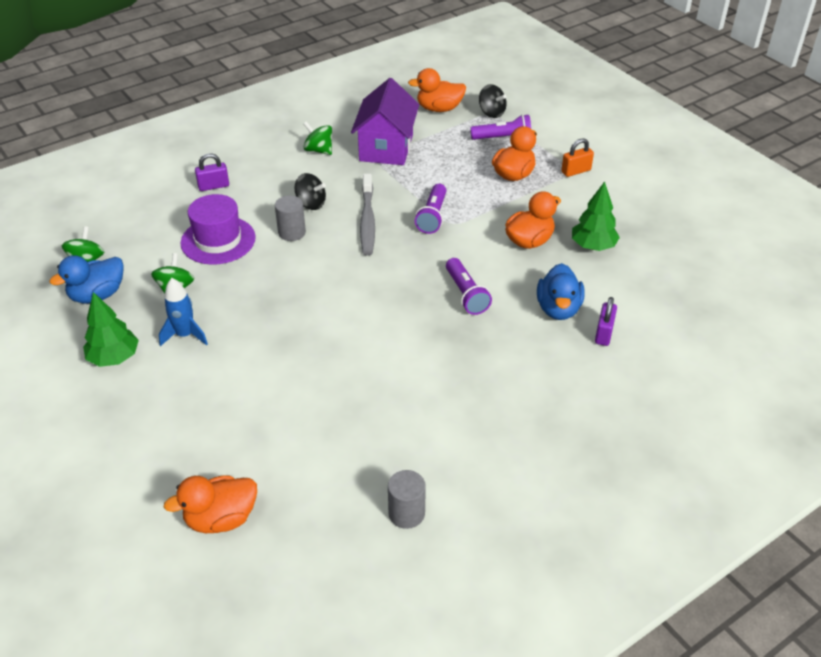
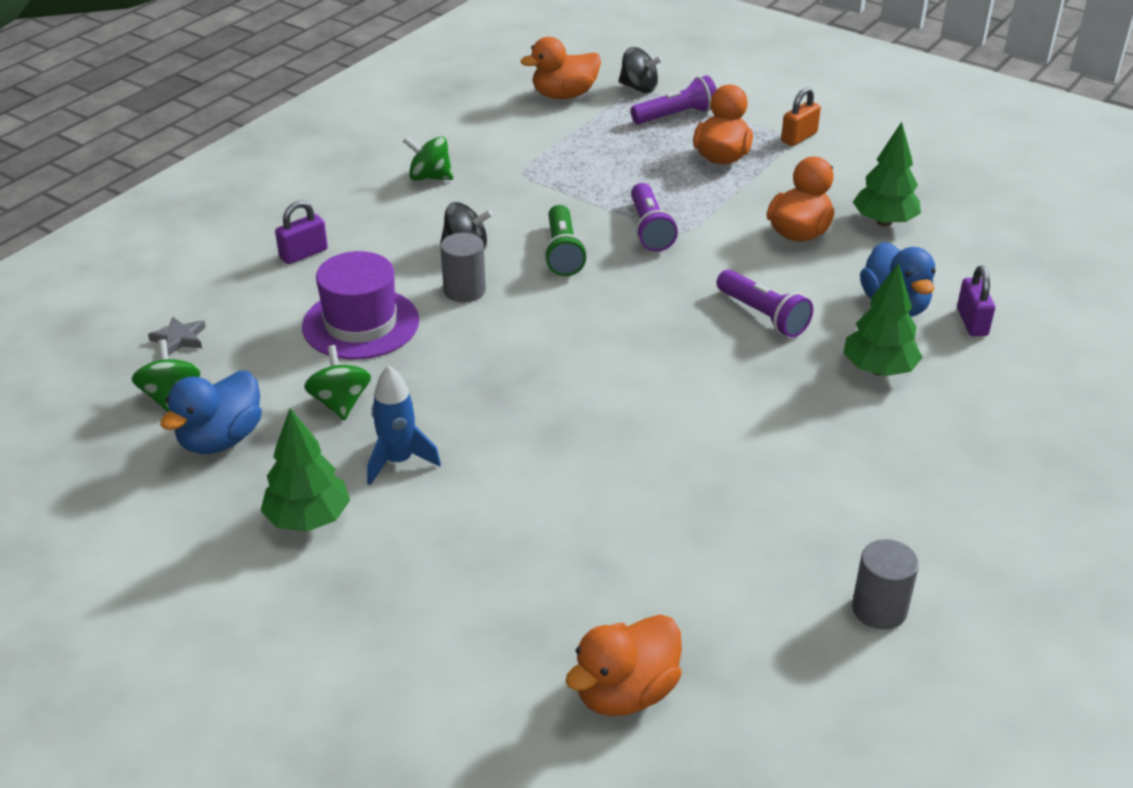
camera: 20 degrees left, 5 degrees down
purple house [351,78,419,165] -> none
grey toothbrush [360,174,375,255] -> green flashlight [544,205,587,276]
none -> grey star [148,316,206,356]
none -> green tree [843,263,922,376]

